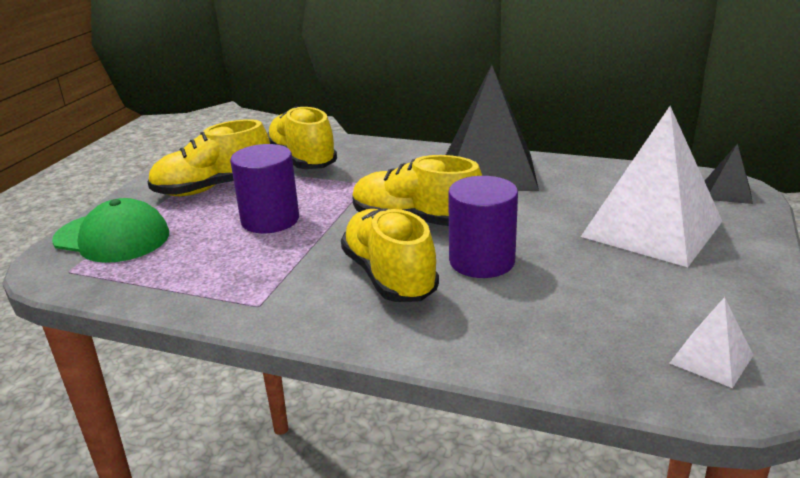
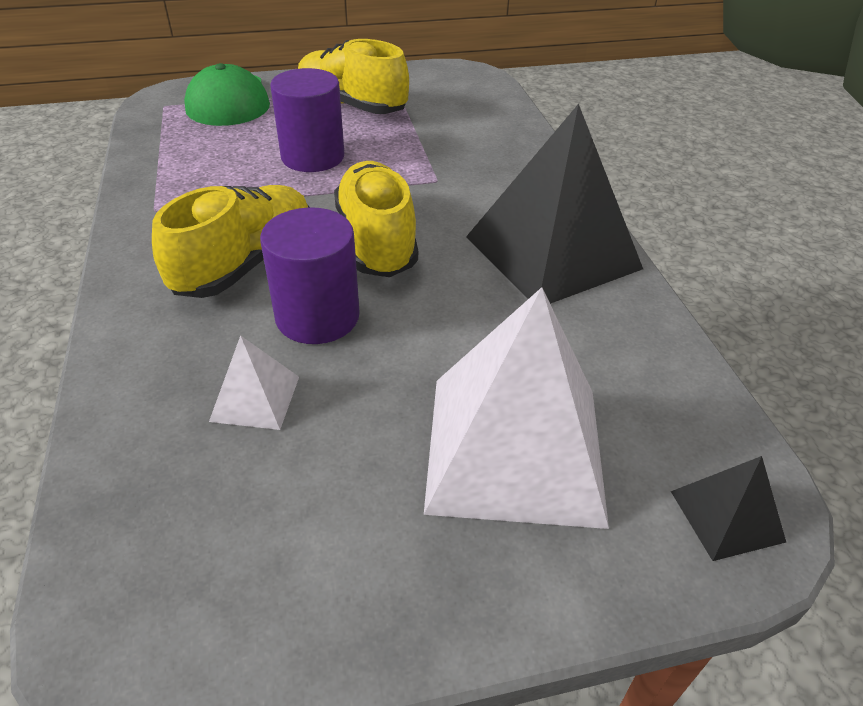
camera: 55 degrees right, 15 degrees up
yellow shoe [267,106,337,169] -> none
white pyramid [670,297,753,388] -> white pyramid moved to [209,335,299,430]

